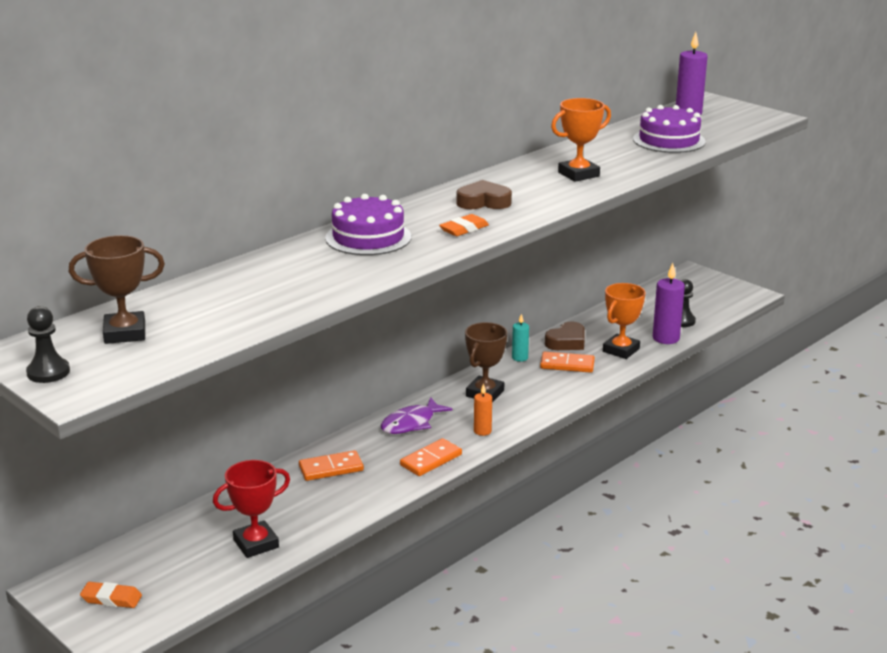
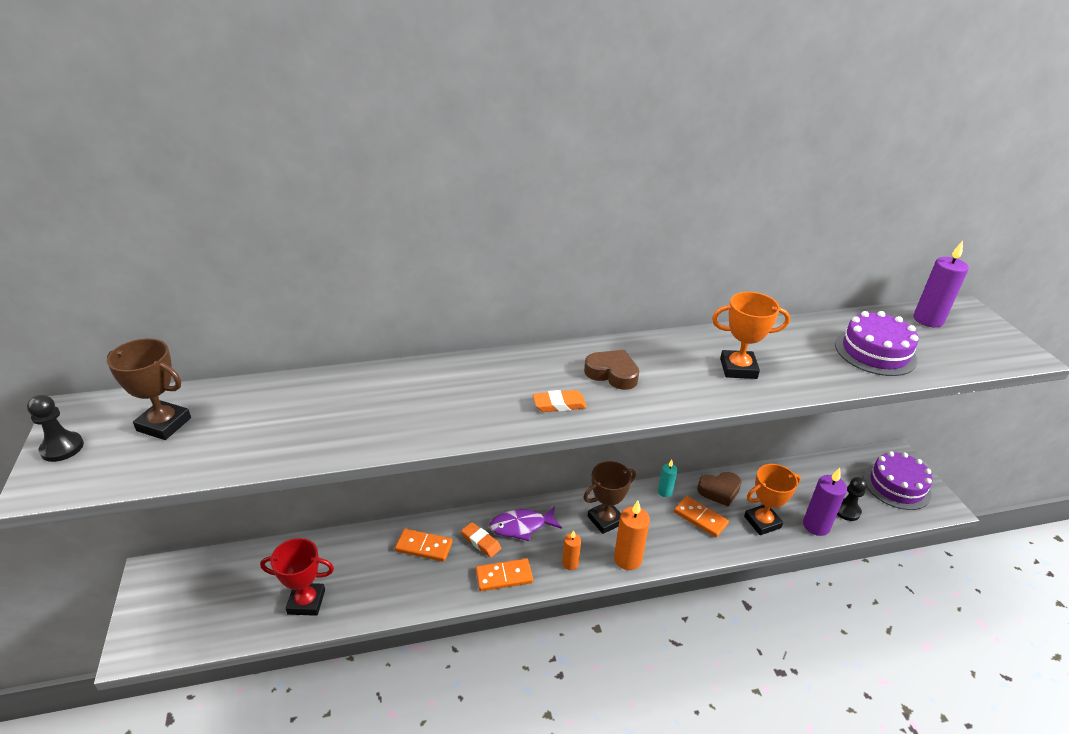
camera: 30 degrees right, 10 degrees up
orange eraser [80,582,142,608] -> orange eraser moved to [461,522,501,558]
purple cake [325,194,411,255] -> purple cake moved to [864,451,933,510]
none -> orange candle [614,501,650,570]

